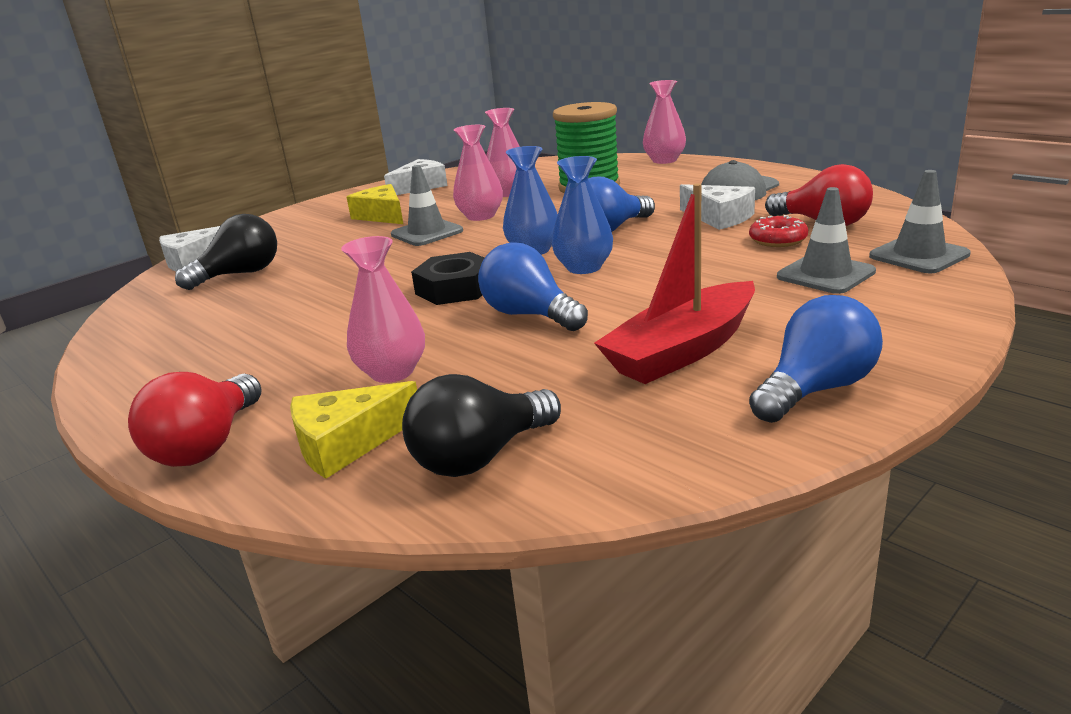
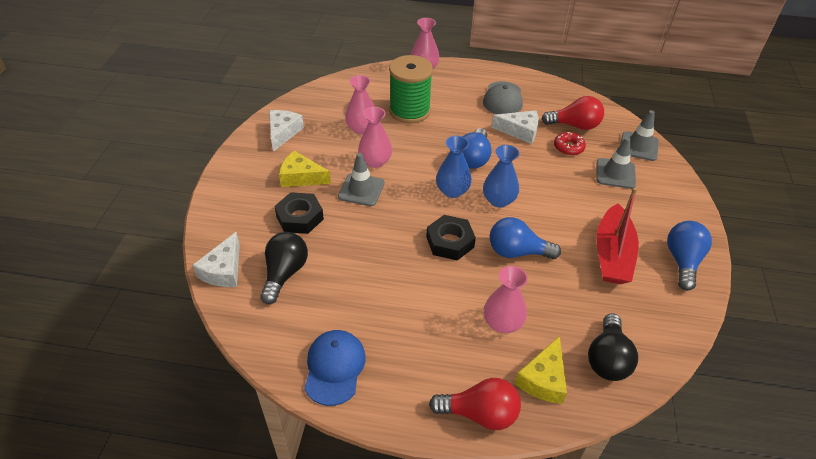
camera: 40 degrees left, 20 degrees up
red light bulb [128,372,261,467] -> red light bulb turned 60 degrees counterclockwise [429,378,521,430]
none -> black nut [274,192,324,234]
none -> blue cap [304,330,366,406]

